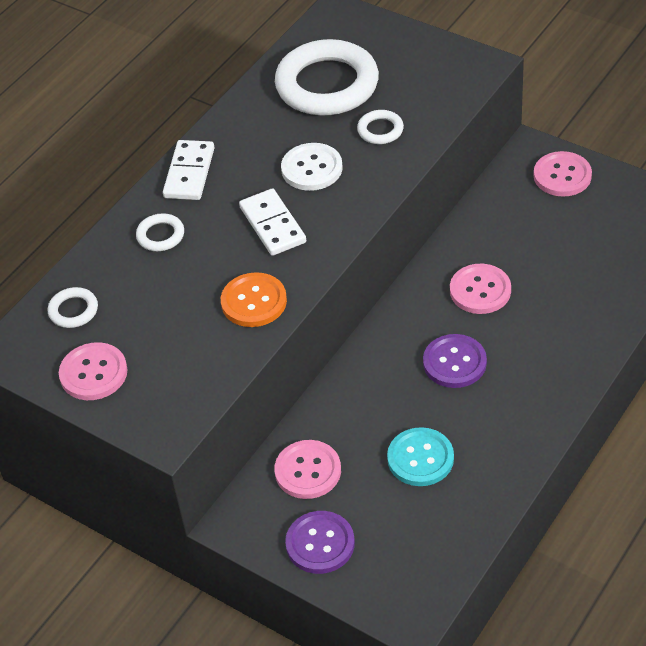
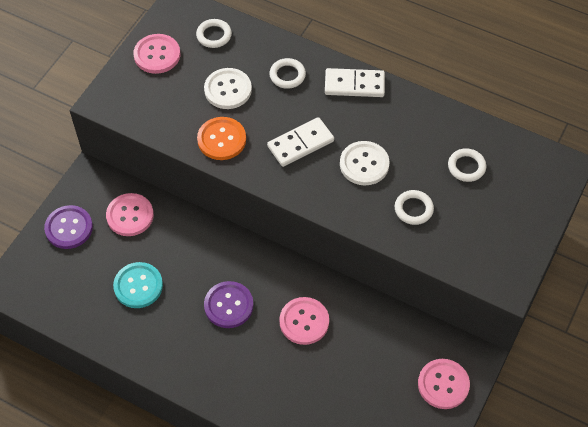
camera: 80 degrees right, 10 degrees up
white ring [275,39,379,115] -> white ring [448,148,486,182], size x0.43
none -> white button [204,68,252,109]

